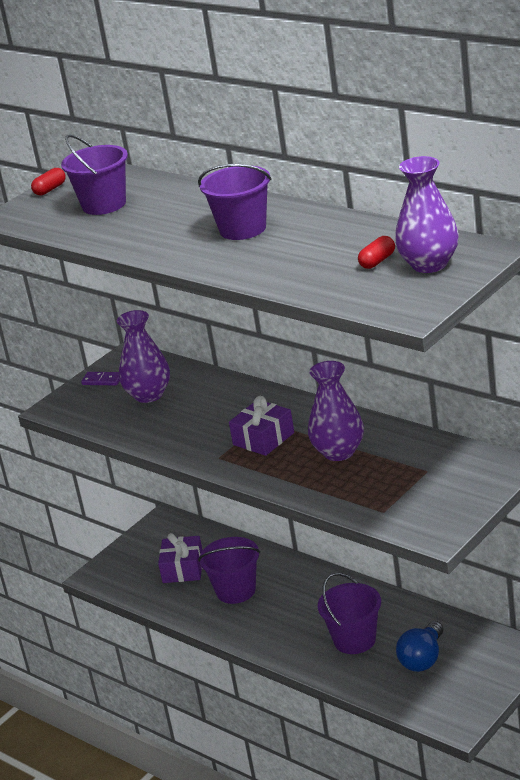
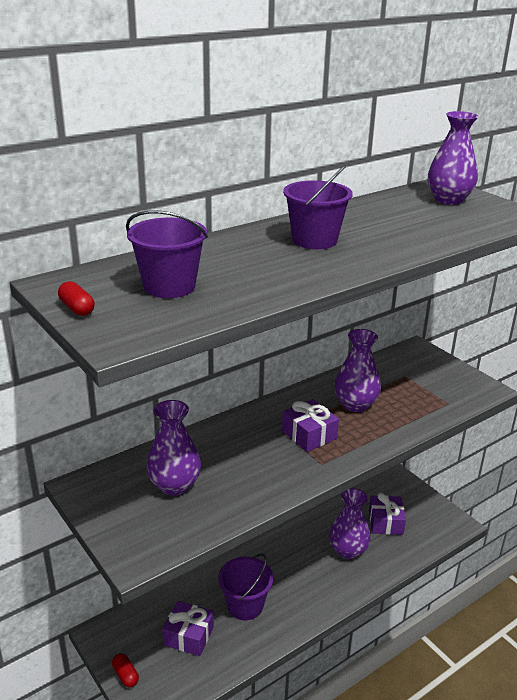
camera: 80 degrees left, 0 degrees up
purple domino [81,372,120,385] -> none
purple bucket [318,573,381,654] -> purple vase [329,488,371,559]
red capsule [358,236,395,269] -> red capsule moved to [112,653,139,687]
blue light bulb [396,621,443,672] -> purple gift [369,493,406,535]

